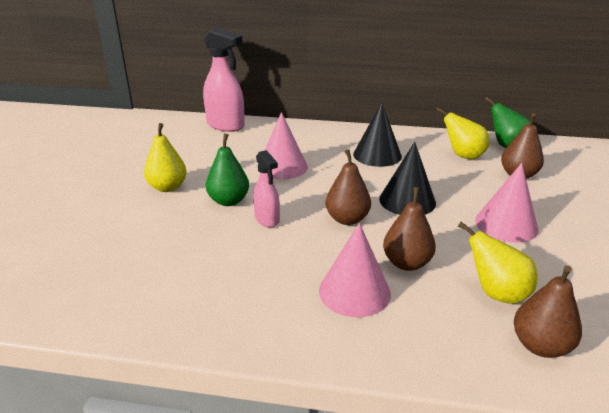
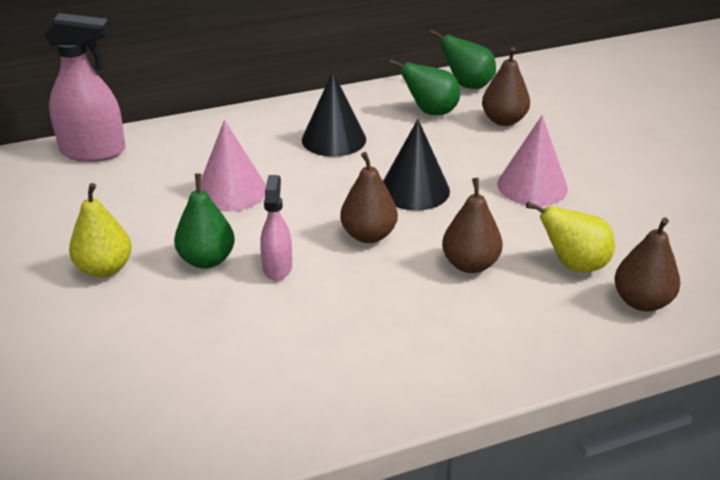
camera: 30 degrees left, 5 degrees up
pink spray bottle [253,150,280,227] -> pink spray bottle turned 120 degrees counterclockwise [260,175,292,281]
pink cone [319,223,391,317] -> none
yellow pear [436,107,489,159] -> green pear [389,59,460,115]

